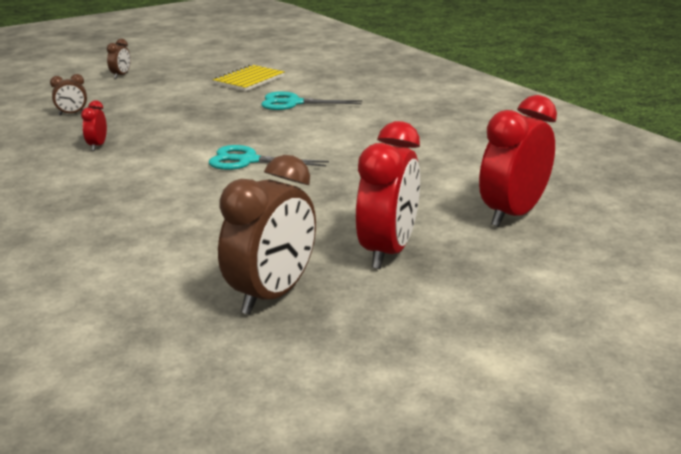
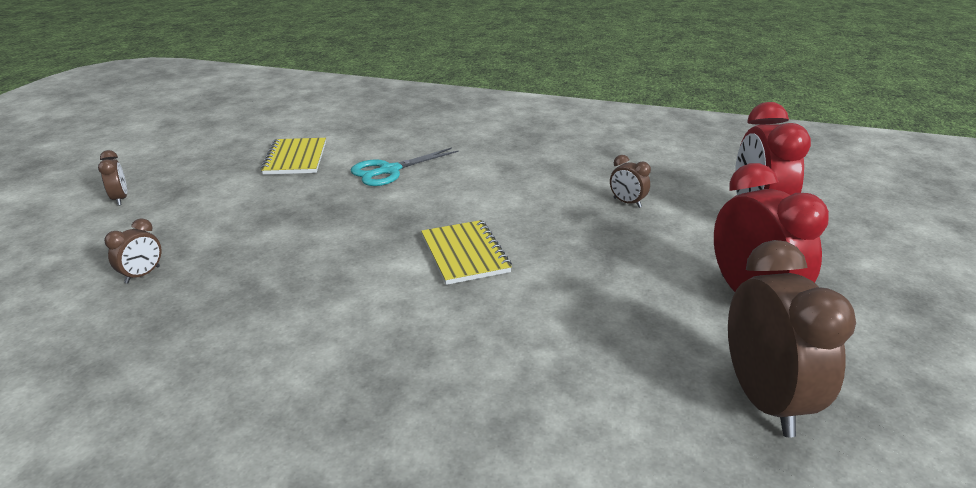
camera: 40 degrees left, 5 degrees up
red clock [81,100,107,151] -> none
turquoise scissors [209,145,329,170] -> yellow notebook [421,220,512,285]
none -> brown clock [610,155,651,208]

